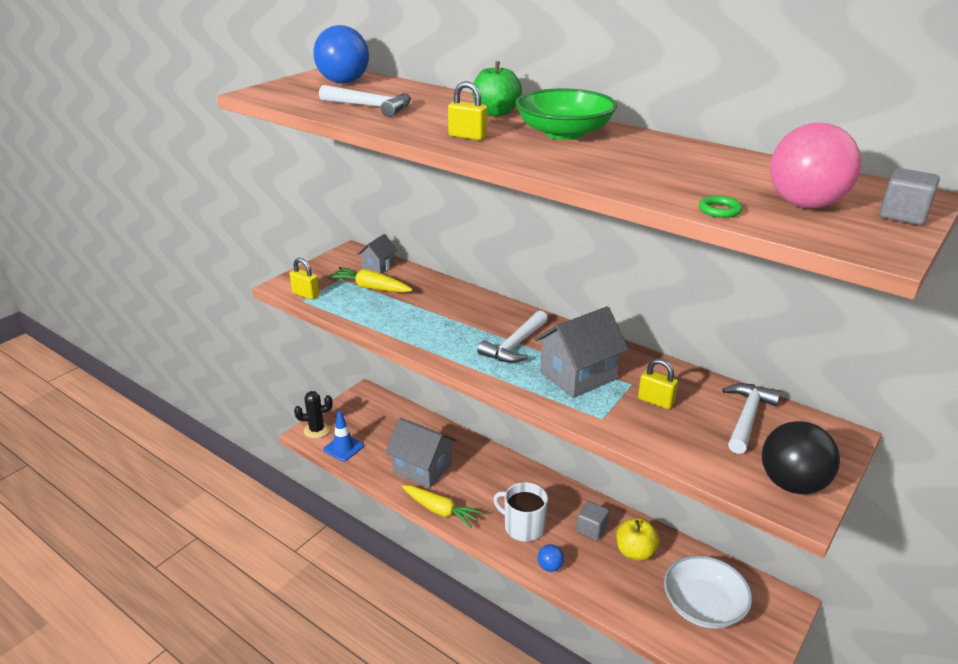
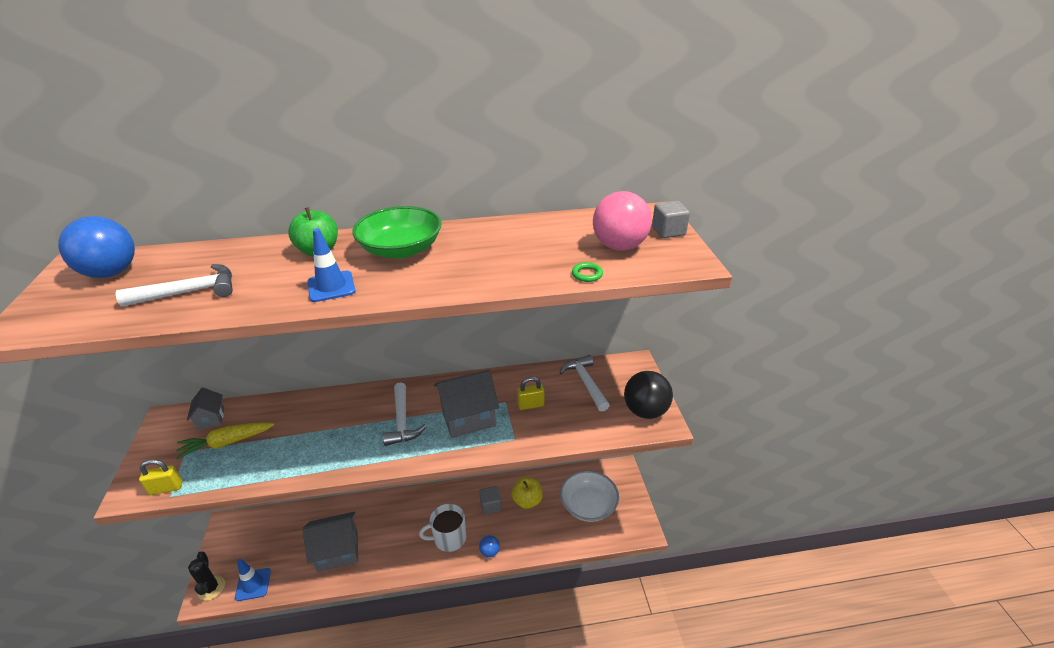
camera: 45 degrees left, 5 degrees up
black cactus [294,391,333,438] -> black cactus turned 45 degrees counterclockwise [188,552,225,601]
yellow carrot [402,485,483,528] -> none
yellow padlock [448,81,487,140] -> blue traffic cone [307,228,355,302]
grey house [535,306,628,398] -> grey house turned 60 degrees clockwise [434,370,499,438]

